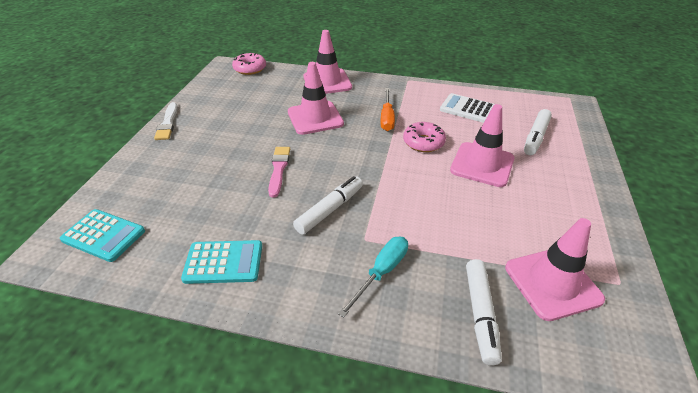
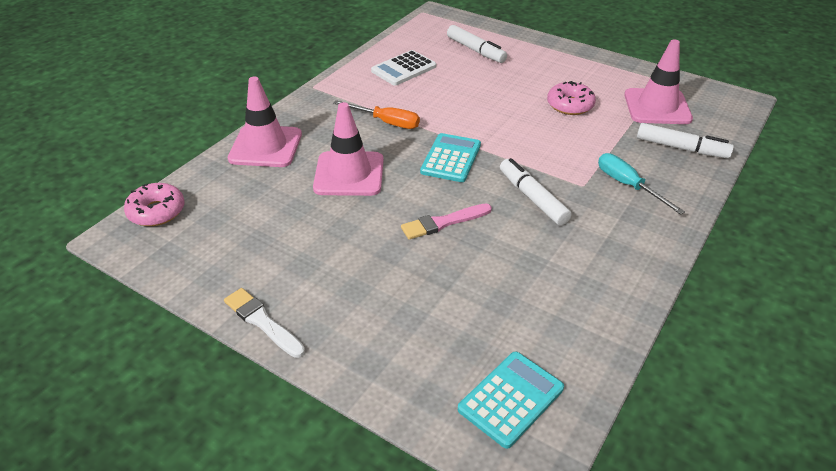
camera: 70 degrees left, 0 degrees up
white brush [154,102,178,140] -> white brush turned 150 degrees counterclockwise [224,288,305,358]
turquoise calculator [181,240,262,284] -> turquoise calculator moved to [420,133,481,182]
pink brush [268,147,290,197] -> pink brush turned 45 degrees counterclockwise [401,204,492,240]
pink donut [403,122,446,152] -> pink donut moved to [547,81,596,115]
pink traffic cone [450,104,514,187] -> none

